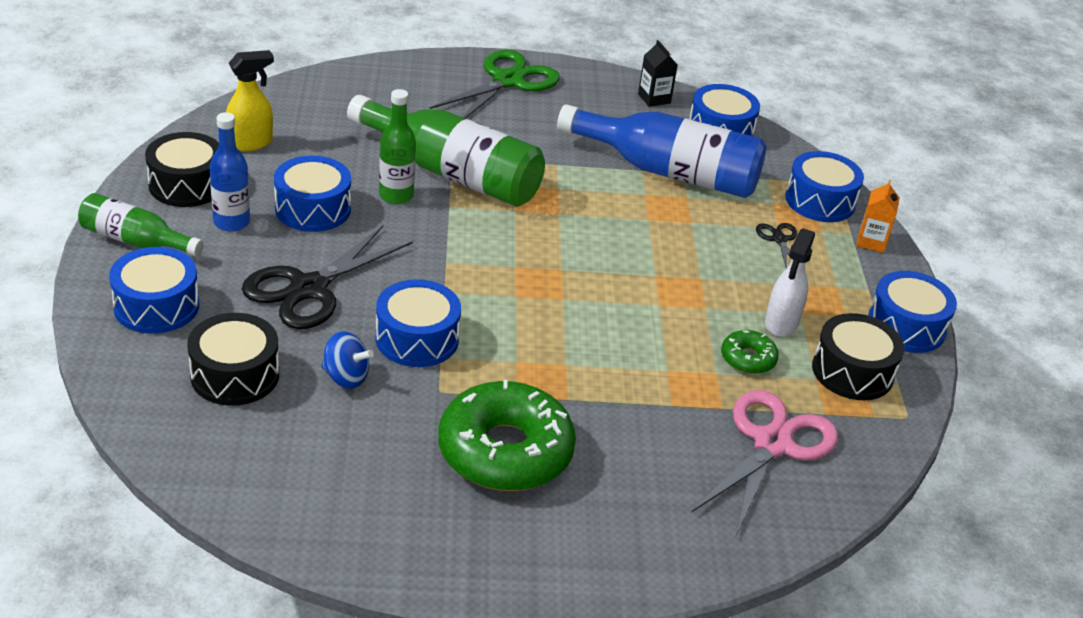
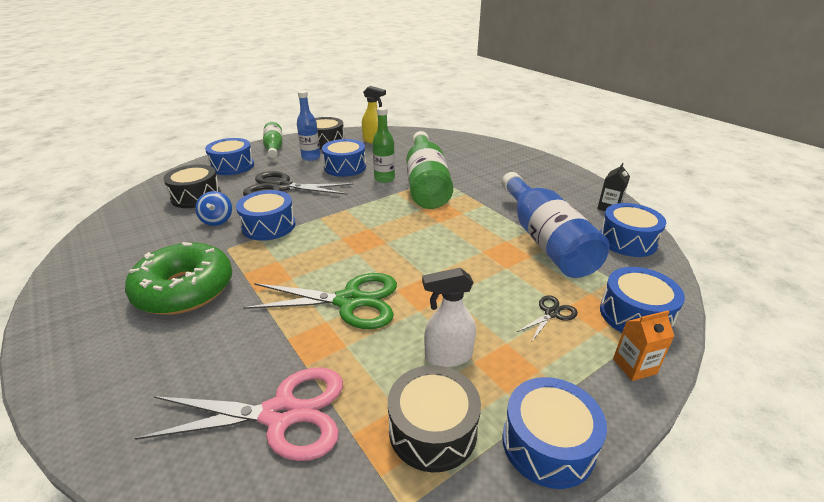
camera: 60 degrees right, 5 degrees down
green scissors [430,50,560,119] -> green scissors moved to [243,273,397,329]
green donut [721,330,779,374] -> none

